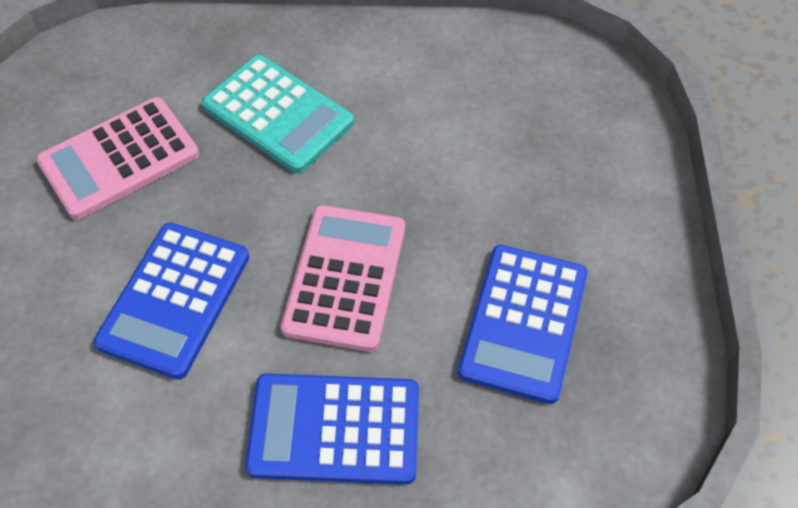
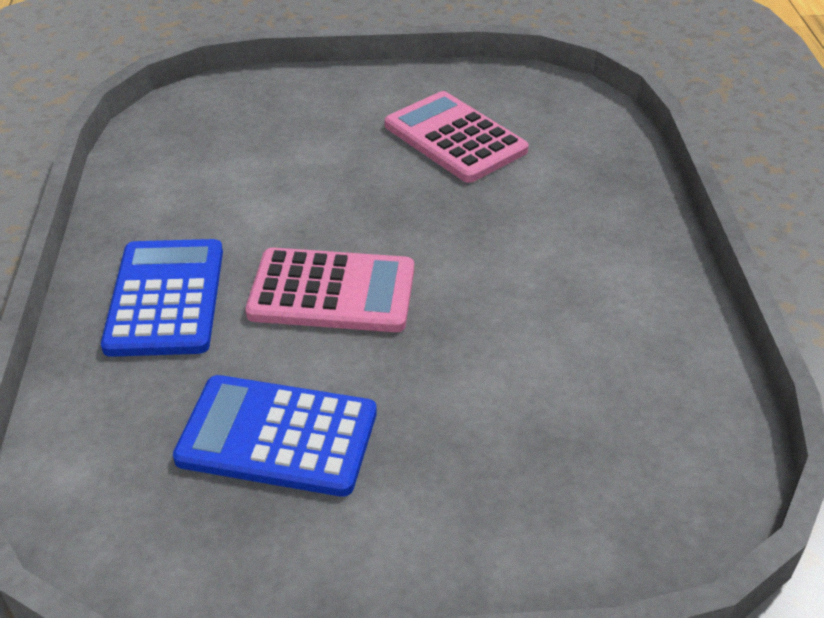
camera: 85 degrees right, 15 degrees down
blue calculator [94,223,249,379] -> none
turquoise calculator [202,55,354,173] -> none

